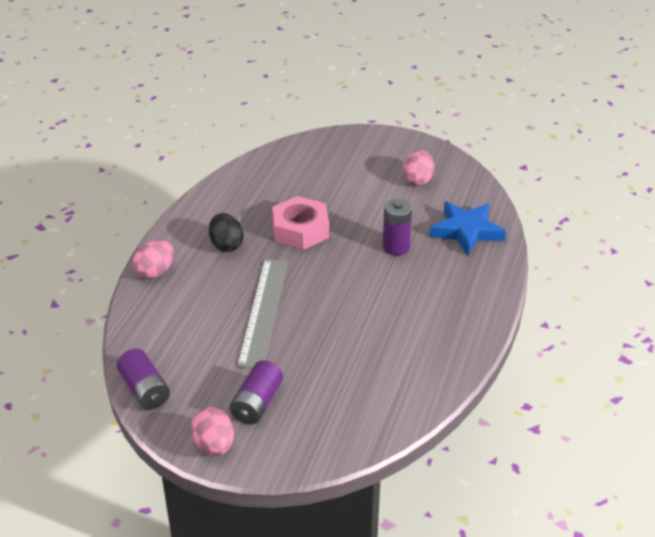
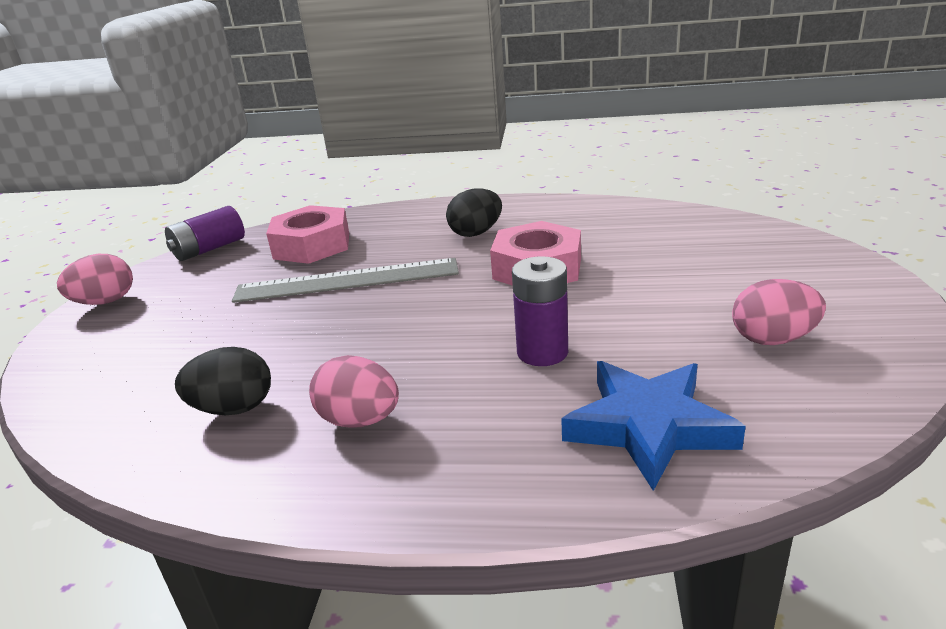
camera: 80 degrees right, 10 degrees down
pink egg [133,240,174,279] -> pink egg moved to [309,355,399,428]
purple battery [230,360,283,425] -> none
none -> black egg [175,347,271,415]
none -> pink nut [266,205,349,264]

